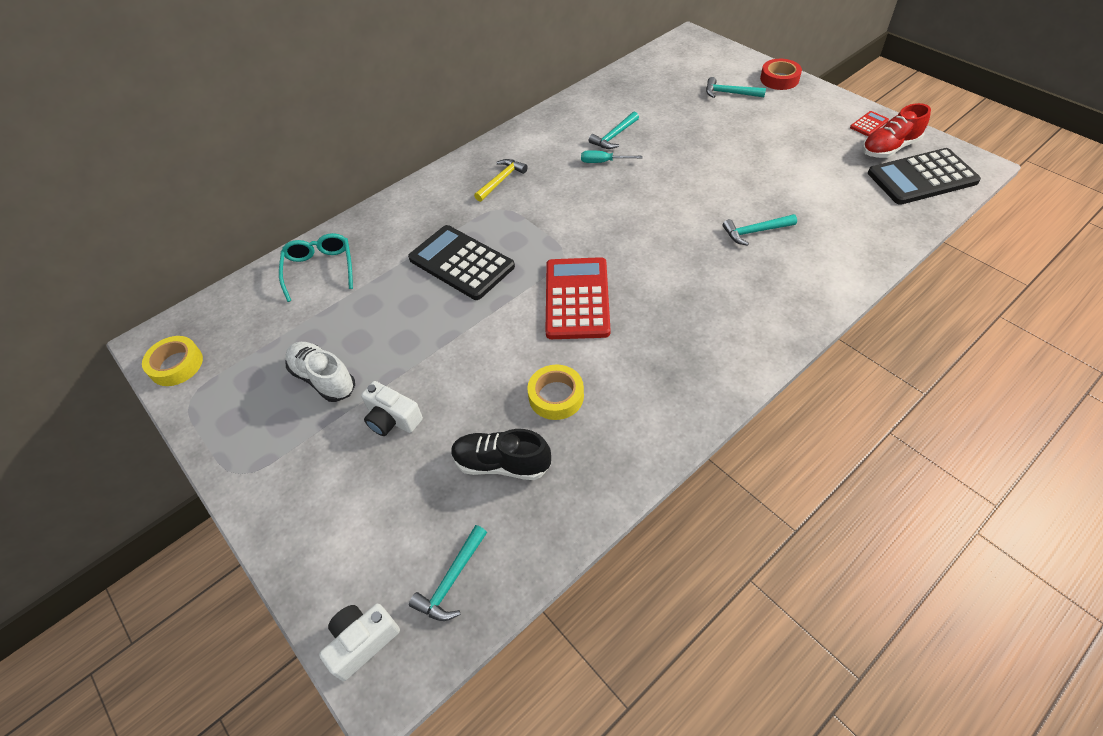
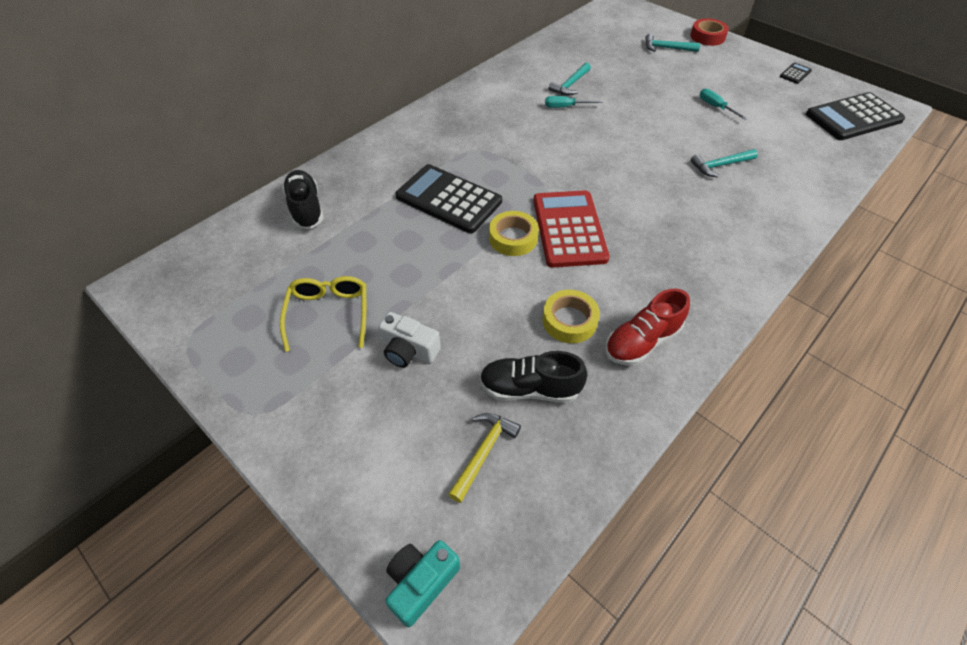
camera: 10 degrees left, 0 degrees up
yellow tape [142,336,203,386] -> yellow tape moved to [489,211,539,256]
turquoise glasses [279,233,353,302] -> black shoe [282,170,324,229]
white shoe [285,342,355,402] -> yellow glasses [280,276,366,352]
white camera [319,604,400,681] -> turquoise camera [385,540,460,627]
turquoise hammer [409,525,487,621] -> none
yellow hammer [474,159,528,202] -> yellow hammer moved to [448,413,521,503]
red calculator [850,111,889,136] -> black calculator [780,63,812,84]
red shoe [862,103,931,158] -> red shoe moved to [605,289,690,366]
none -> turquoise screwdriver [700,89,748,120]

